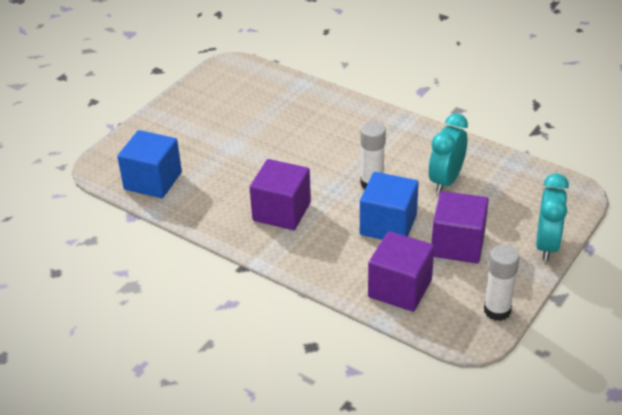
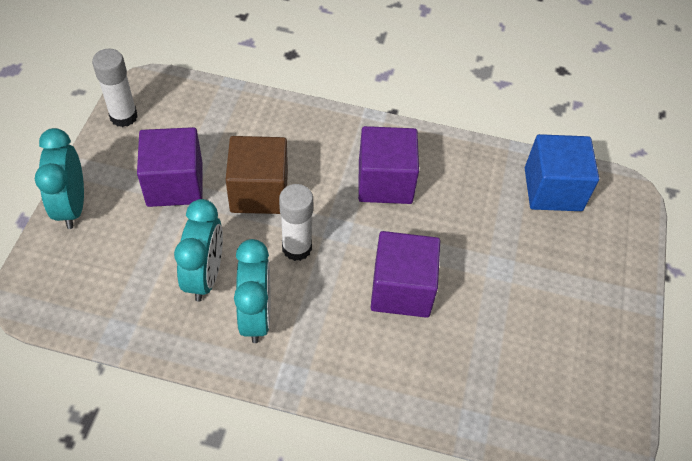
camera: 155 degrees right, 15 degrees up
blue cube [360,172,419,240] -> brown cube [225,136,288,214]
purple cube [368,231,434,312] -> purple cube moved to [370,231,440,318]
none -> turquoise clock [234,239,270,343]

